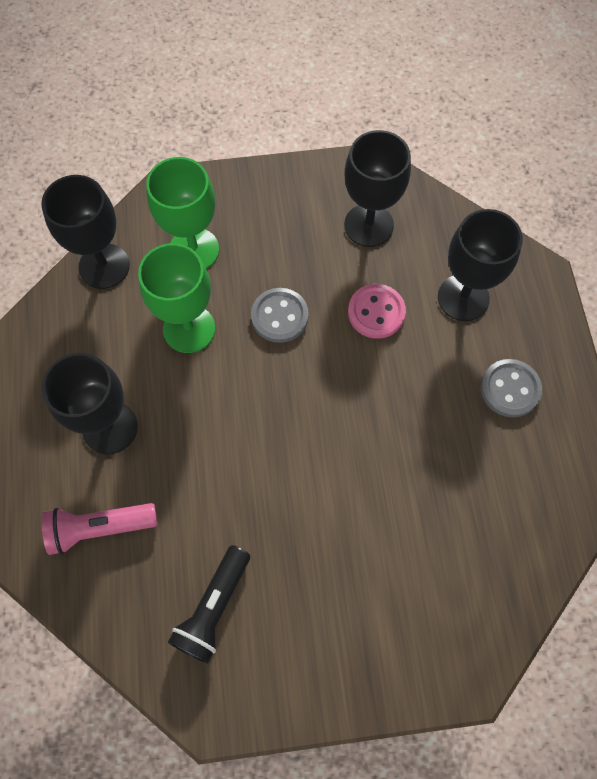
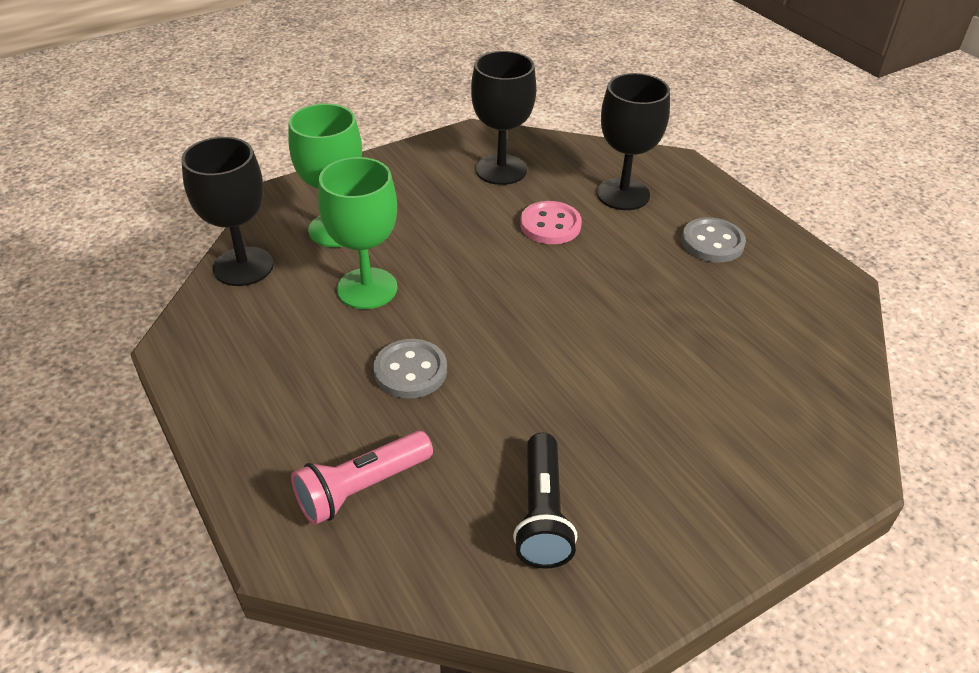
camera: 25 degrees left, 25 degrees down
black goblet [42,353,138,455] -> none
grey button [251,288,309,343] -> grey button moved to [374,339,447,399]

